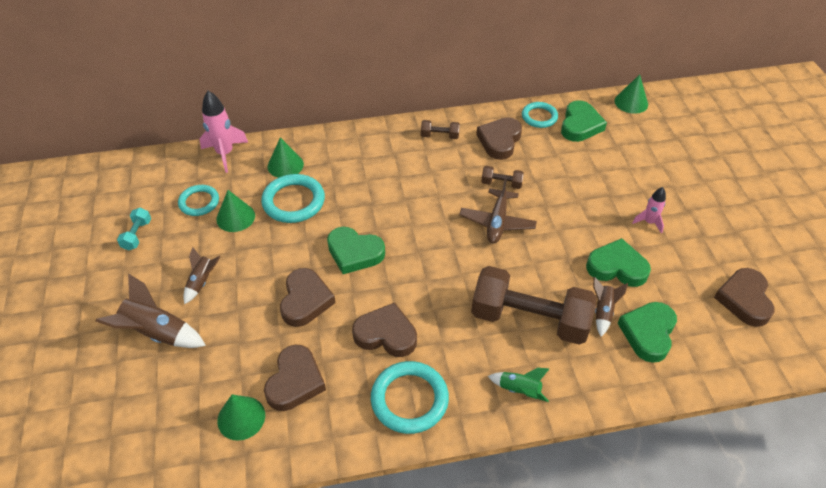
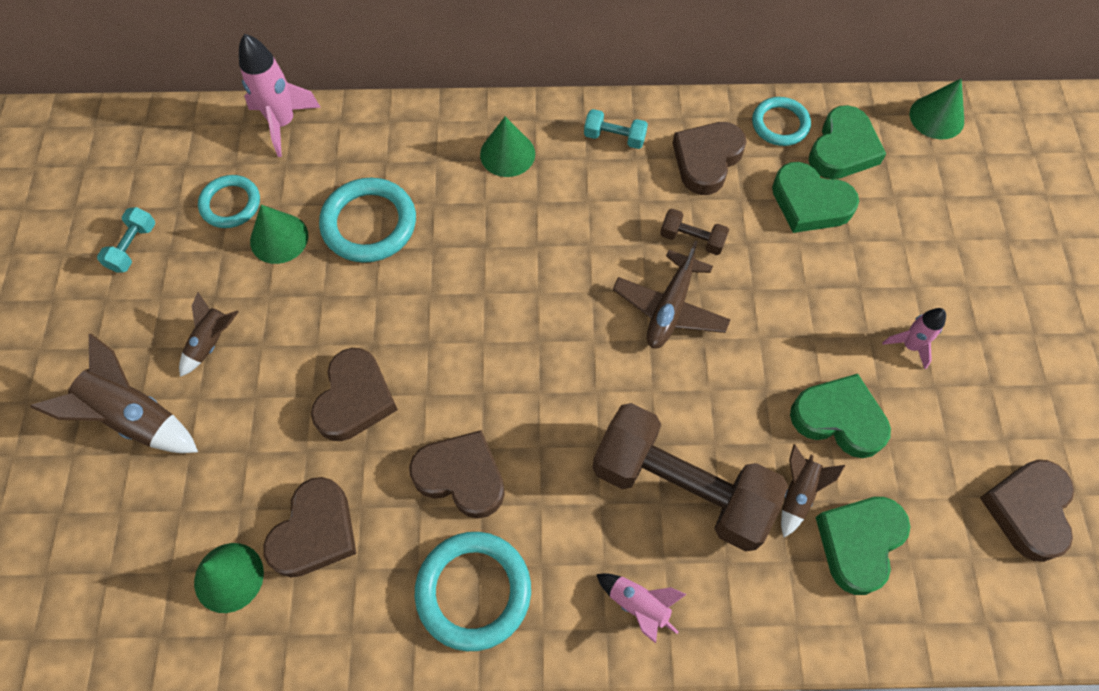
camera: 10 degrees right, 15 degrees up
green cone [268,137,304,178] -> green cone moved to [480,117,535,177]
green heart [327,227,385,274] -> green heart moved to [772,162,859,233]
brown dumbbell [421,120,460,139] -> turquoise dumbbell [584,109,648,149]
green rocket [488,368,549,402] -> pink rocket [596,573,687,643]

